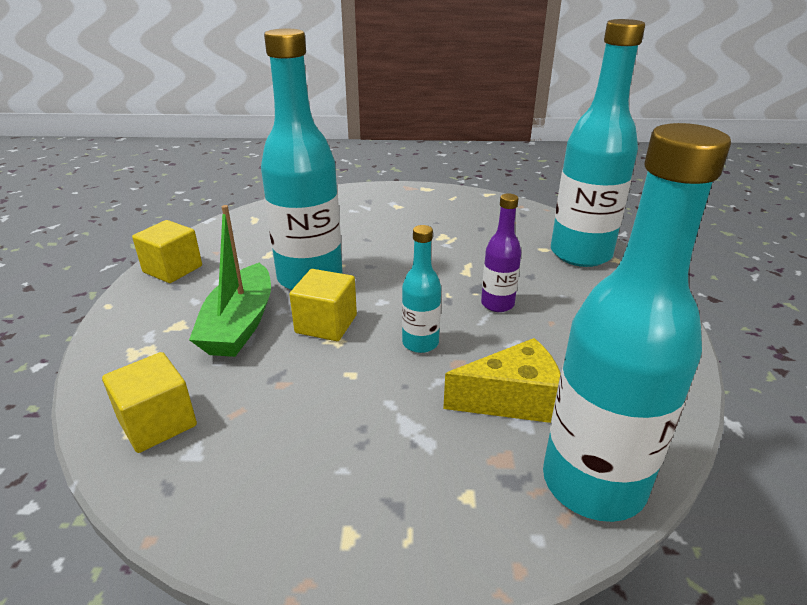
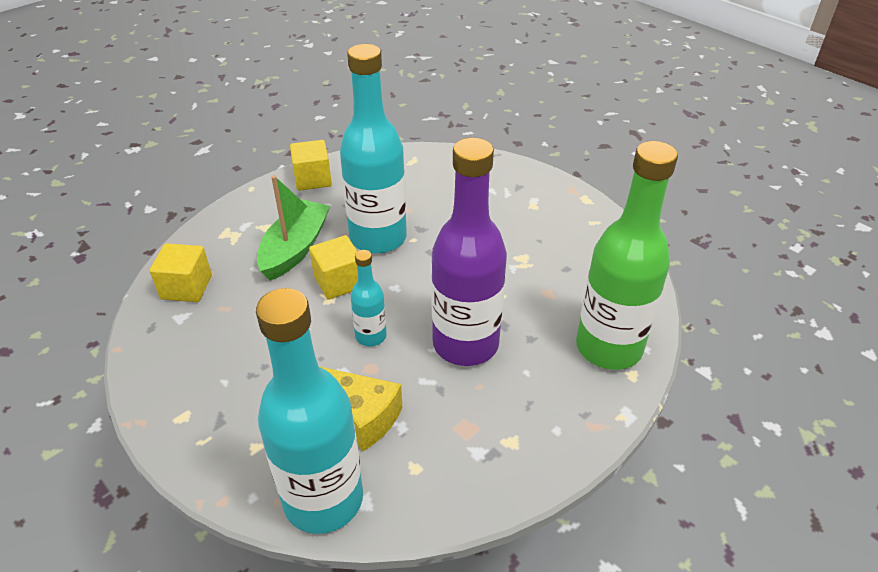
camera: 45 degrees right, 10 degrees up
green boat [189,205,271,357] -> green boat turned 150 degrees clockwise [257,175,330,281]
purple bottle [481,193,521,312] -> purple bottle [431,138,507,366], size x2.09
turquoise bottle [551,19,645,267] -> green bottle [576,141,678,370]

